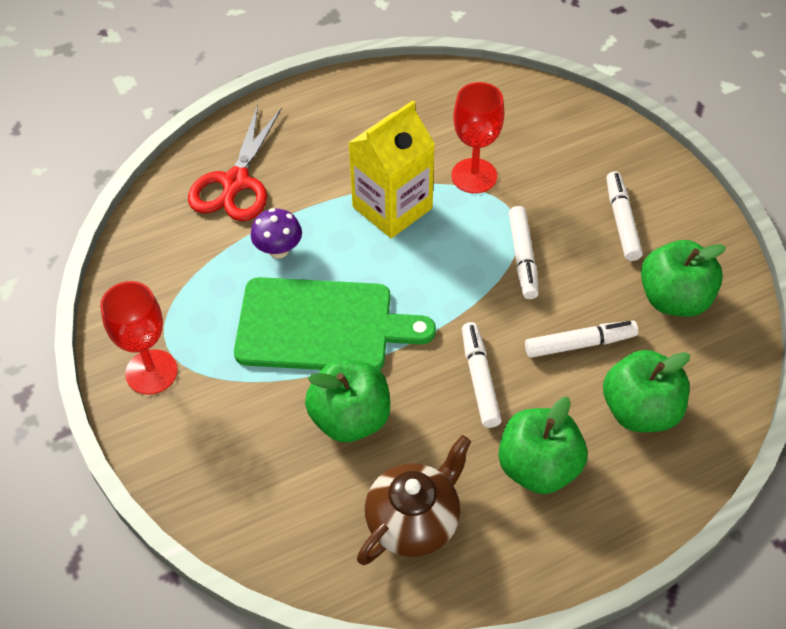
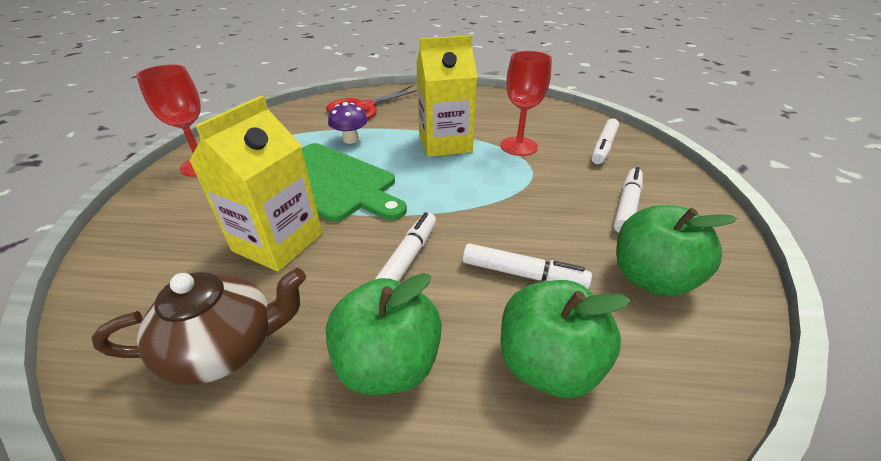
camera: 30 degrees right, 15 degrees down
green apple [305,359,390,442] -> yellow carton [189,96,322,272]
white marker [509,206,539,299] -> white marker moved to [591,119,619,164]

